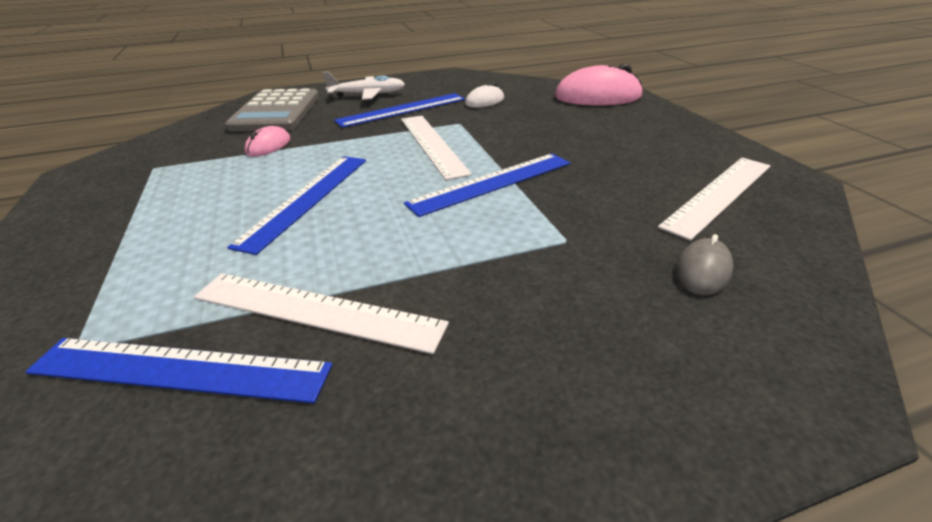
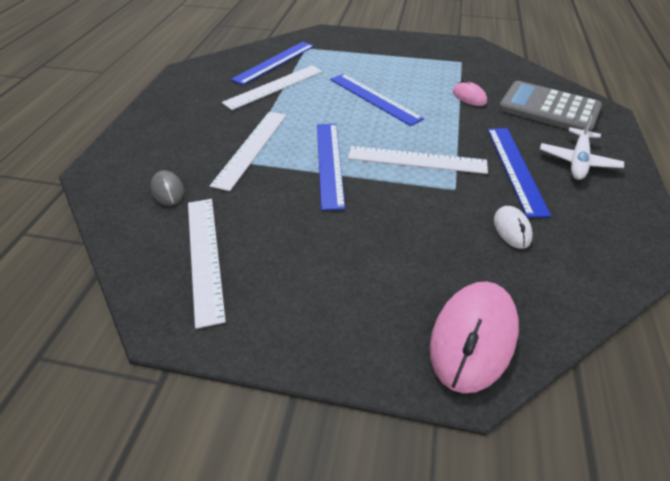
camera: 120 degrees right, 10 degrees up
none -> white ruler [210,112,286,191]

